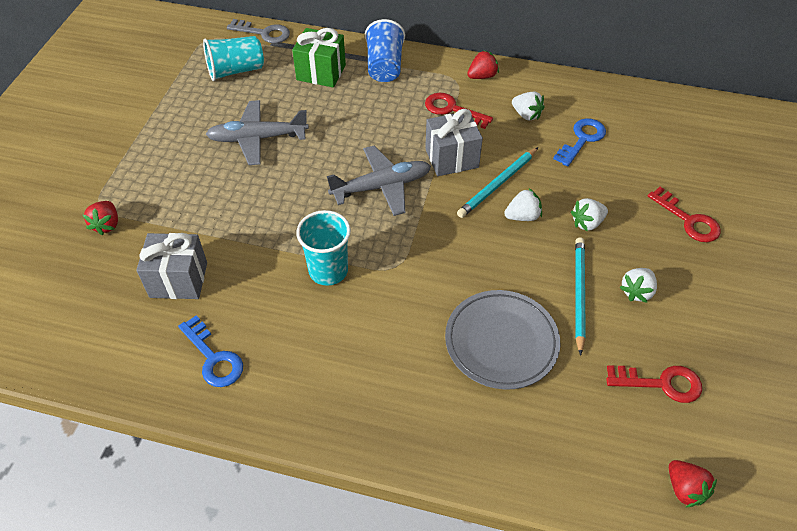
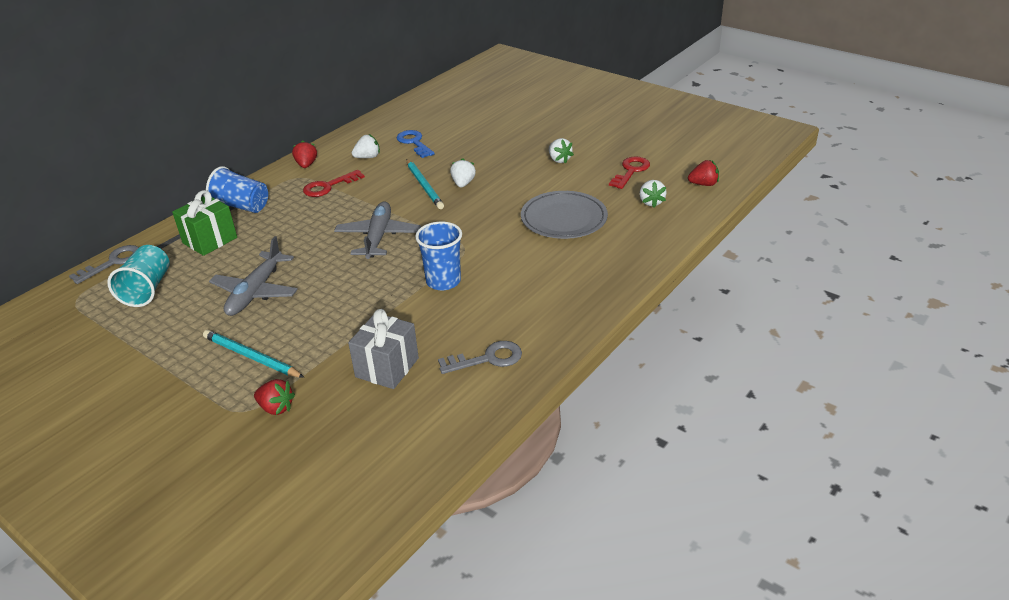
camera: 65 degrees left, 15 degrees down
blue key [178,315,243,387] -> grey key [438,341,522,374]
turquoise cup [296,210,351,286] -> blue cup [415,222,462,290]
grey gift [425,109,483,176] -> none
white strawberry [571,198,608,231] -> white strawberry moved to [639,180,667,208]
turquoise pencil [575,238,586,356] -> turquoise pencil moved to [203,330,305,378]
red key [648,187,721,242] -> none

